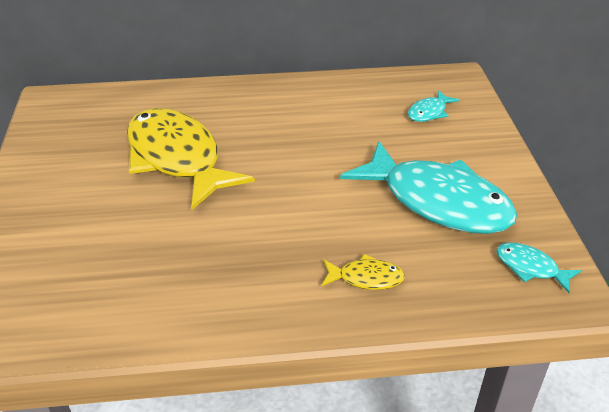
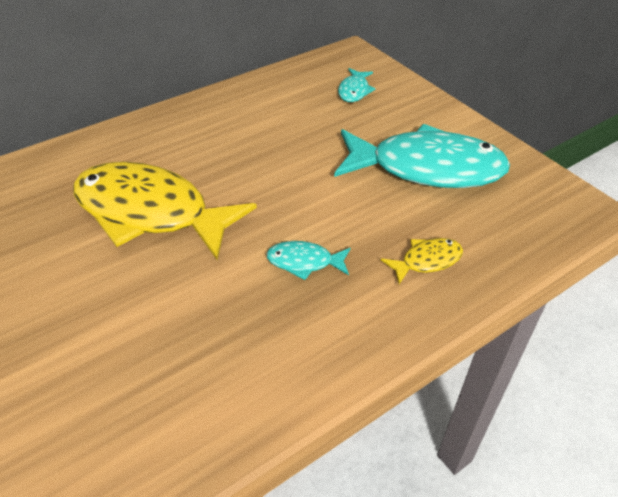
camera: 30 degrees left, 5 degrees up
turquoise fish [496,242,581,293] -> turquoise fish moved to [266,241,351,280]

